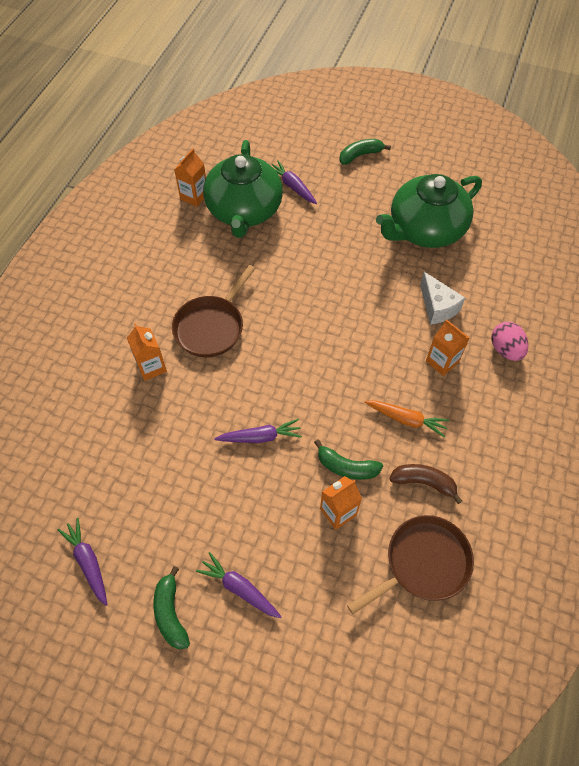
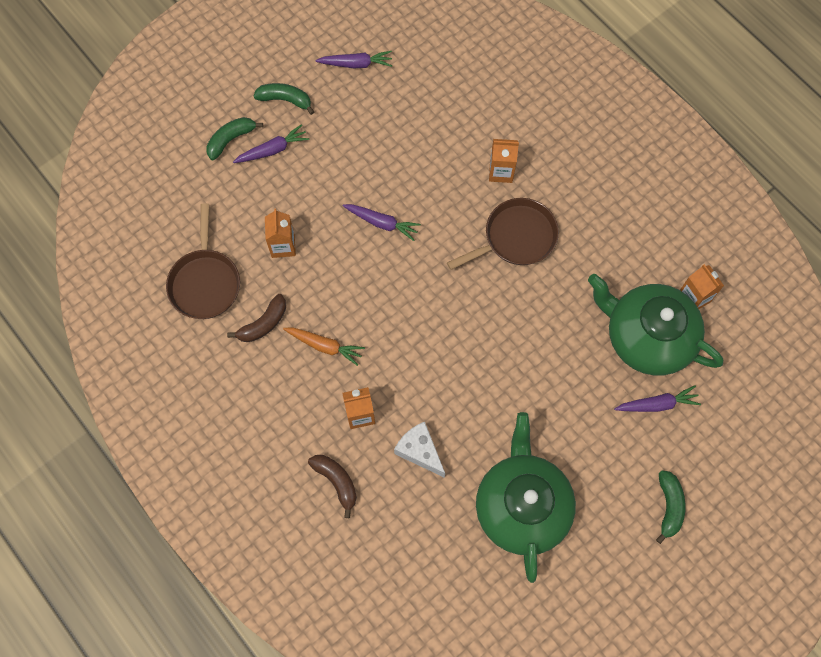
camera: 120 degrees right, 10 degrees up
brown pan [172,265,256,357] -> brown pan turned 90 degrees clockwise [447,198,559,270]
purple carrot [214,419,302,443] -> purple carrot turned 90 degrees counterclockwise [342,204,421,241]
green banana [314,439,383,480] -> green banana moved to [206,117,263,160]
orange carrot [365,400,450,437] -> orange carrot turned 120 degrees counterclockwise [283,328,365,366]
white cheese [420,272,465,325] -> white cheese turned 45 degrees clockwise [394,421,445,478]
pink egg [491,322,528,361] -> brown banana [308,455,357,518]

